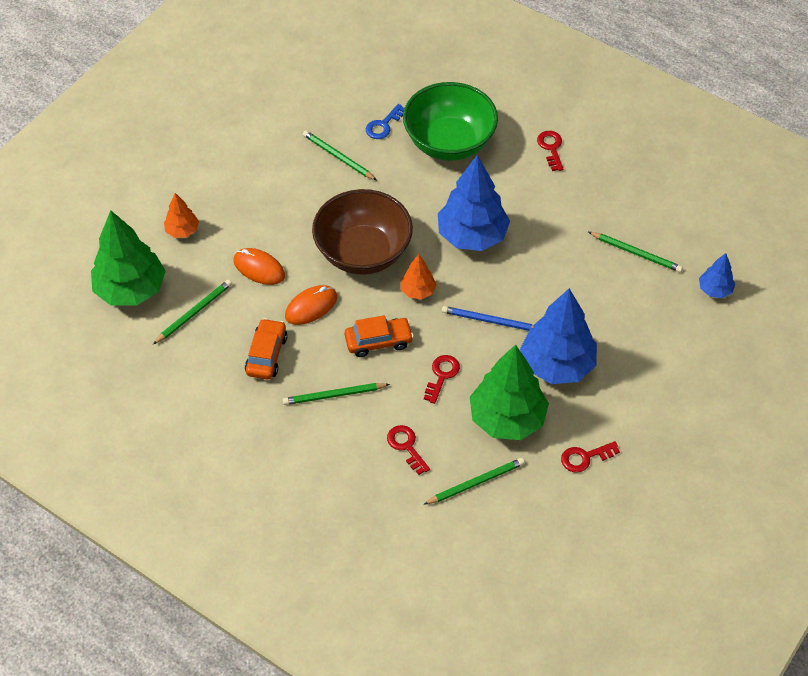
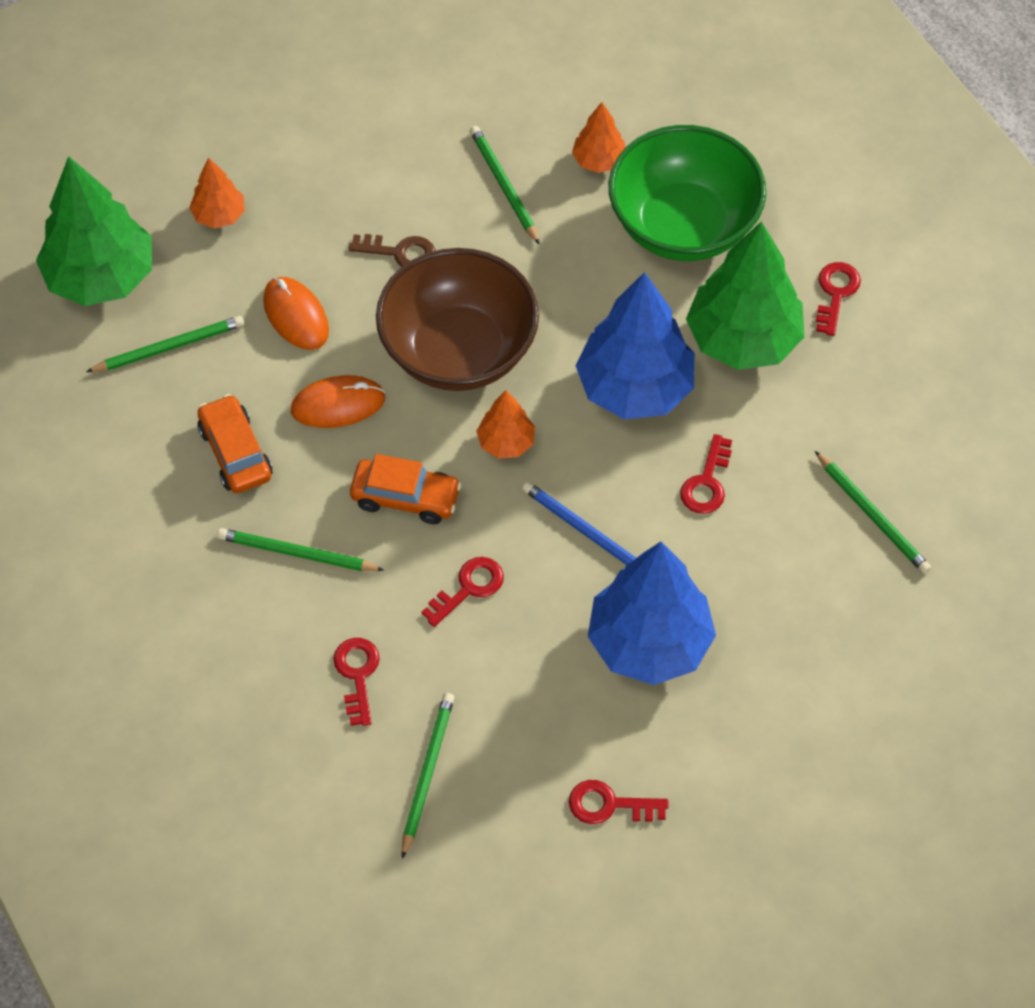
camera: 25 degrees right, 5 degrees up
orange car [245,318,288,379] -> orange car turned 60 degrees counterclockwise [198,394,272,493]
blue key [366,104,404,139] -> orange tree [572,102,625,173]
green pencil [423,458,525,505] -> green pencil turned 75 degrees counterclockwise [402,693,454,859]
green tree [470,345,549,440] -> green tree moved to [686,221,804,370]
blue tree [699,253,735,298] -> none
none -> brown key [349,234,436,267]
none -> red key [680,434,732,514]

